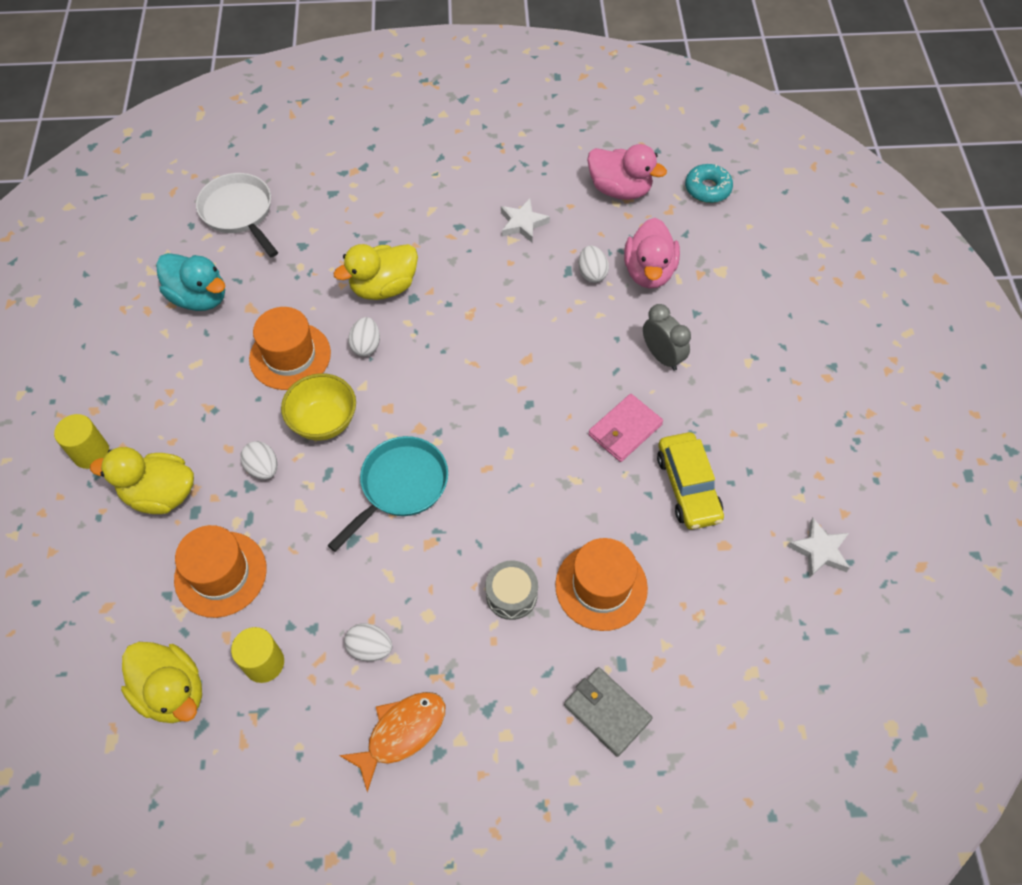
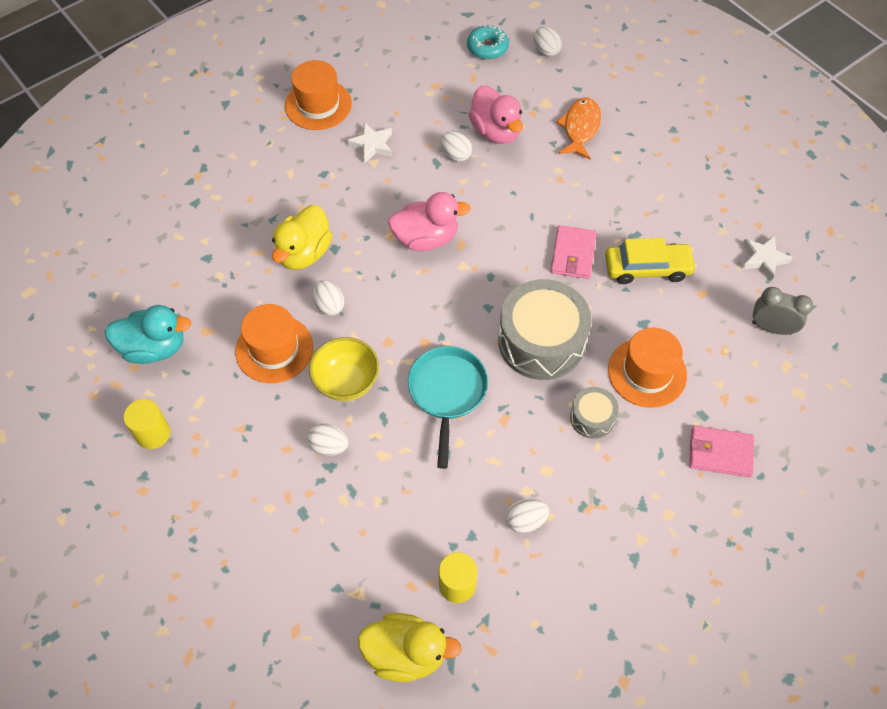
camera: 35 degrees left, 0 degrees up
yellow cylinder [54,414,109,469] -> yellow cylinder moved to [124,399,170,449]
yellow duck [90,447,194,514] -> none
orange hat [174,525,267,618] -> orange hat moved to [285,60,352,130]
white pan [196,173,278,257] -> none
orange fish [339,692,445,792] -> orange fish moved to [556,98,601,159]
grey wallet [564,667,652,757] -> pink wallet [689,426,754,477]
pink duck [587,144,667,200] -> pink duck moved to [388,192,471,251]
grey clock [643,304,691,371] -> grey clock moved to [752,287,813,335]
yellow car [657,432,724,530] -> yellow car turned 45 degrees counterclockwise [605,238,697,284]
none -> grey drum [498,279,592,380]
none -> white egg [534,27,562,57]

